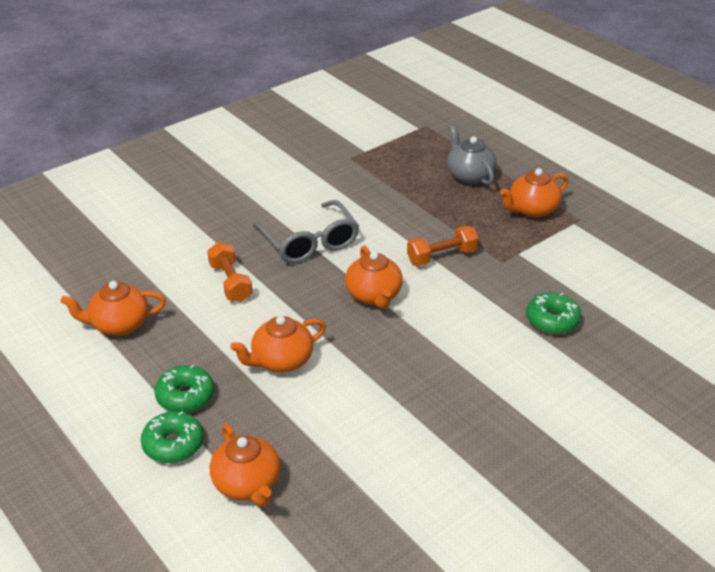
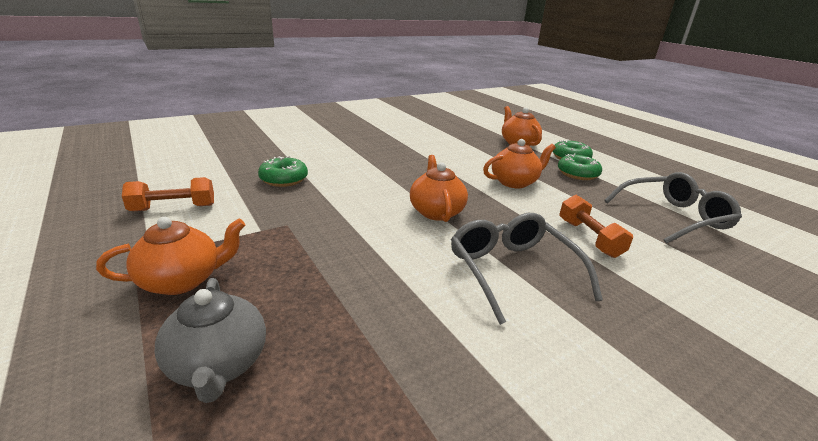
camera: 175 degrees left, 10 degrees down
orange teapot [61,281,166,336] -> grey glasses [604,172,742,244]
orange dumbbell [407,226,478,266] -> orange dumbbell moved to [122,177,214,211]

